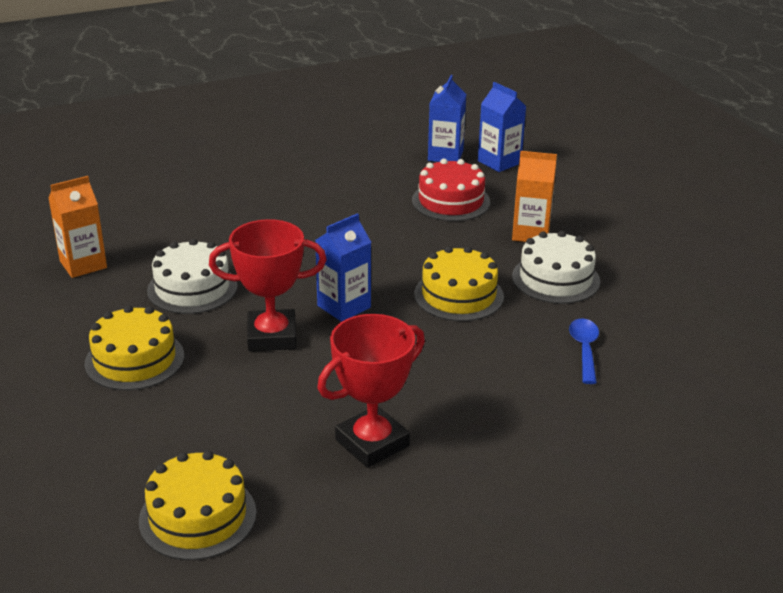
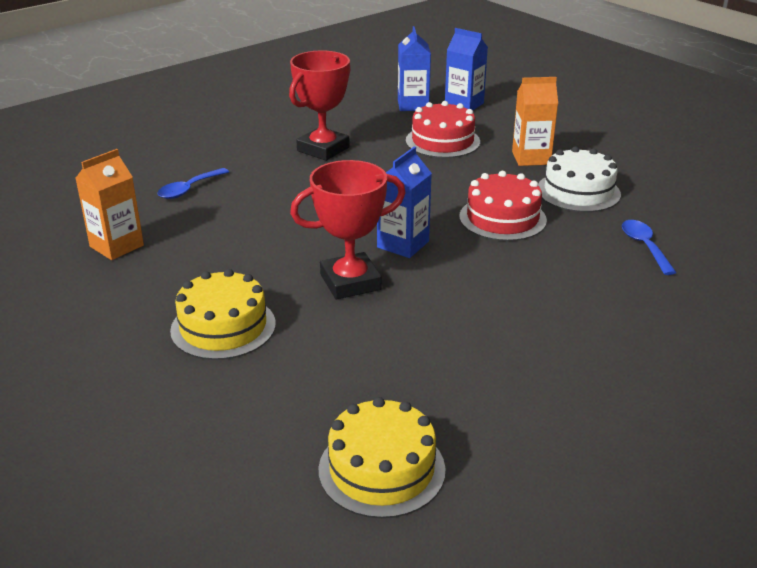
camera: 15 degrees left, 0 degrees up
white cake [147,239,238,314] -> none
red trophy [317,314,425,468] -> red trophy moved to [289,50,351,161]
yellow cake [414,246,504,321] -> red cake [459,171,547,241]
none -> blue spoon [157,168,229,199]

